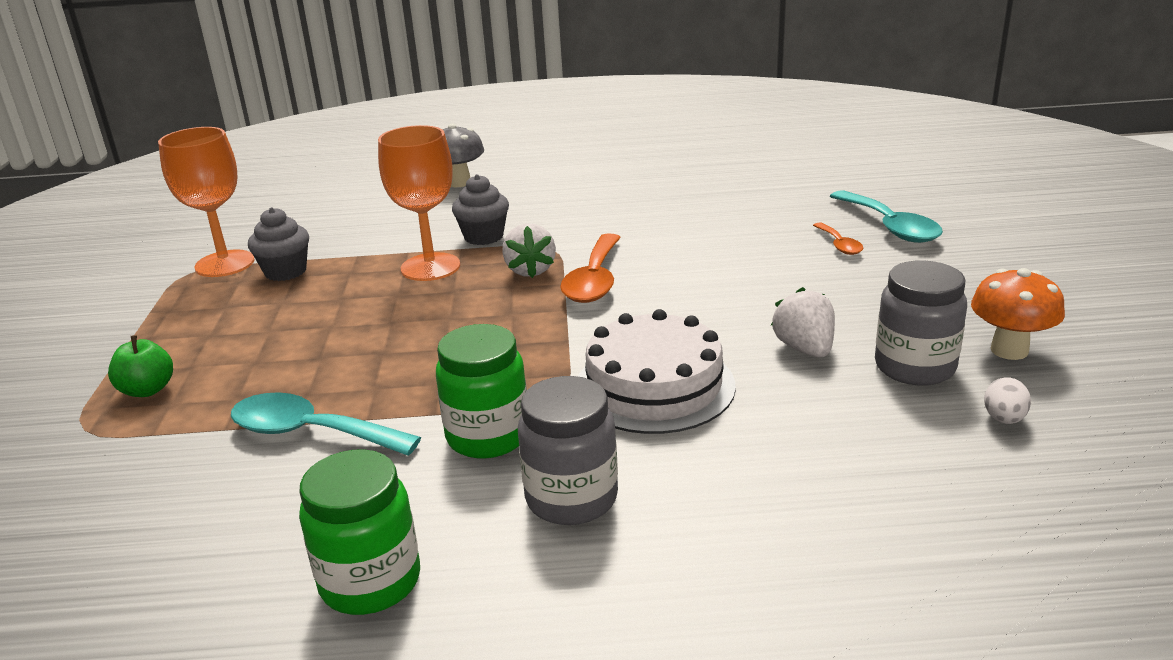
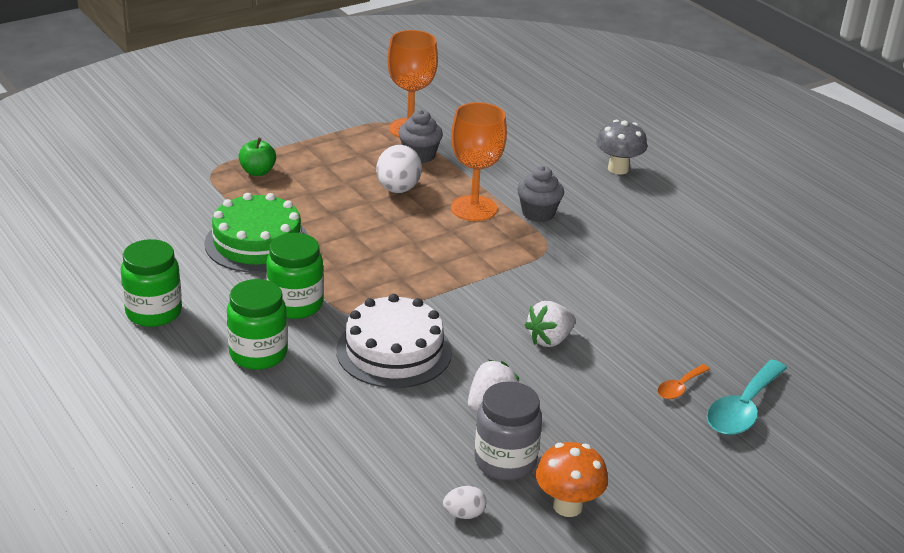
camera: 55 degrees right, 5 degrees up
turquoise spoon [231,392,421,456] -> green cake [204,193,308,273]
white strawberry [502,223,556,278] -> white strawberry moved to [525,301,576,347]
grey jar [518,376,618,525] -> green jar [227,279,288,370]
orange spoon [560,234,621,303] -> none
none -> white egg [376,145,422,193]

